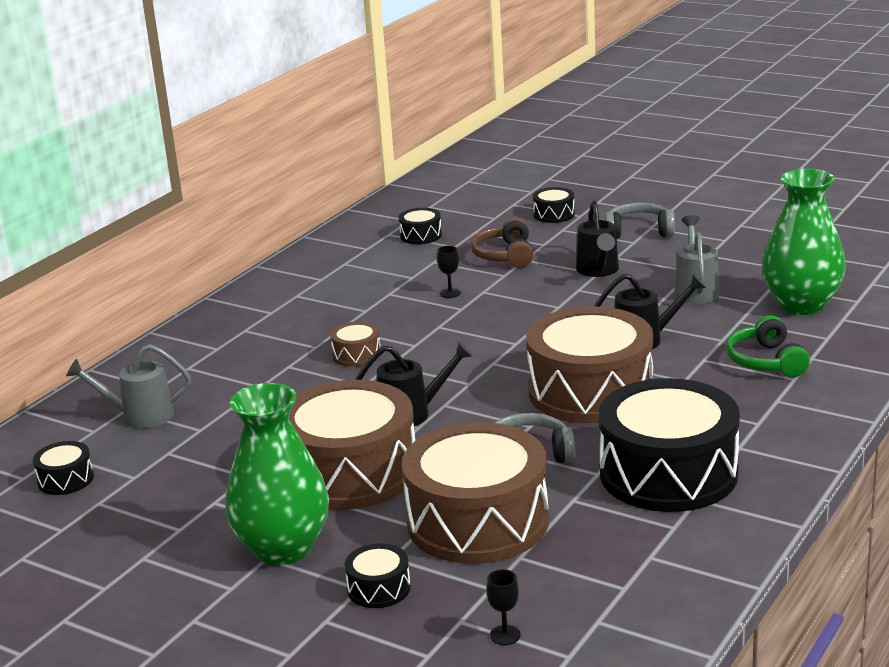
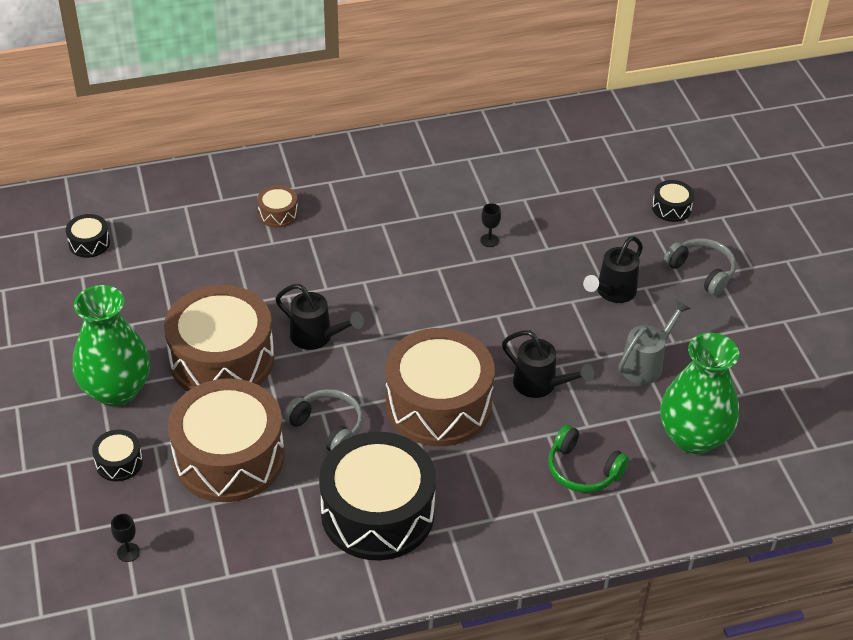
camera: 40 degrees right, 20 degrees up
grey watering can [66,344,191,428] -> none
brown drum [330,321,381,367] -> brown drum moved to [257,185,298,228]
black drum [399,208,442,244] -> none
brown headphones [470,218,534,268] -> none
green headphones [726,315,810,377] -> green headphones turned 90 degrees counterclockwise [548,424,629,493]

